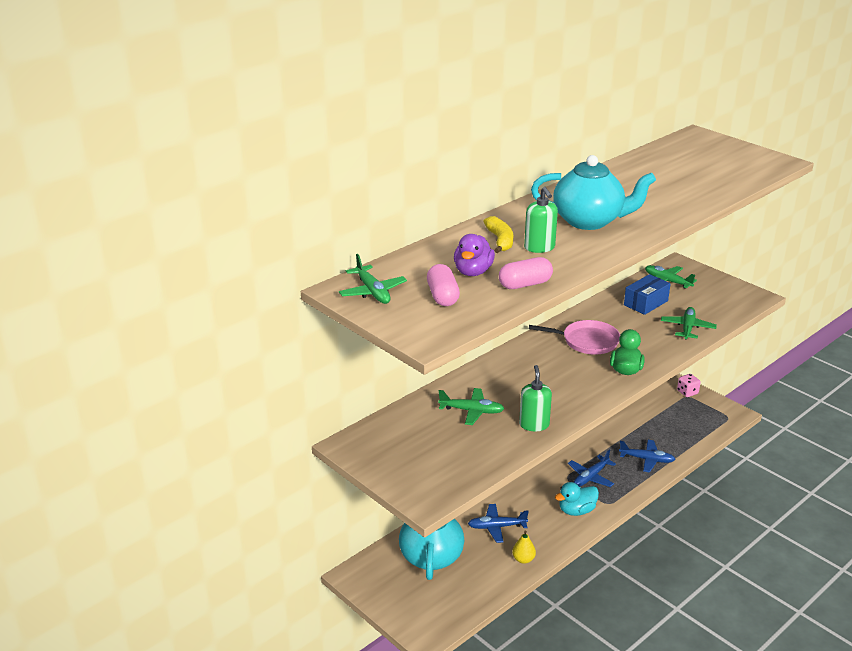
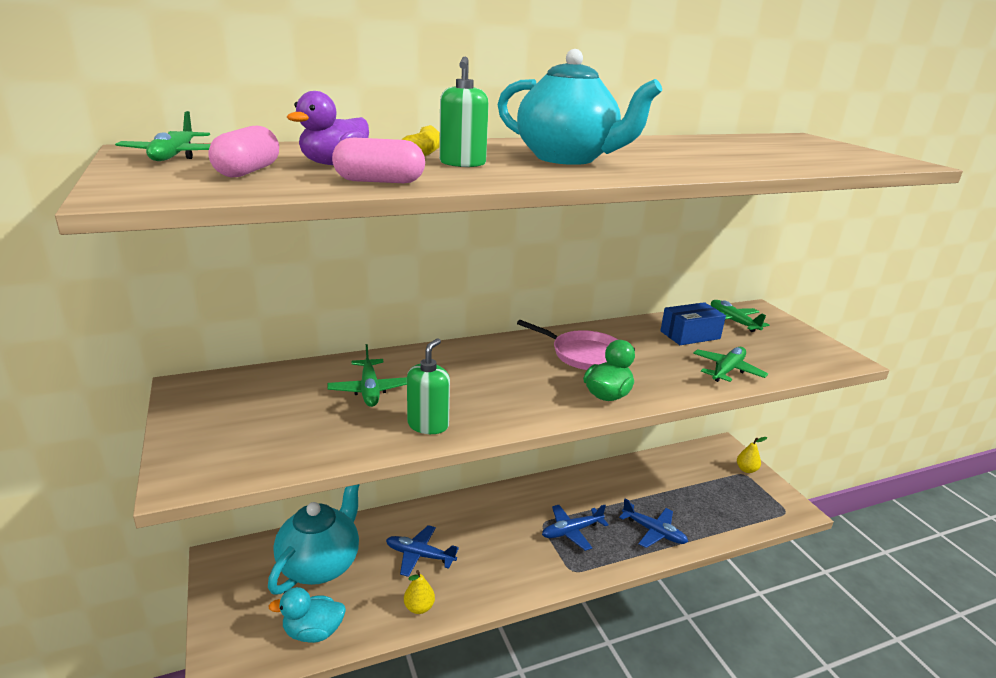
camera: 20 degrees right, 5 degrees down
green plane [438,388,504,425] -> green plane turned 45 degrees clockwise [327,344,407,407]
turquoise duck [555,482,599,516] -> turquoise duck moved to [268,587,346,643]
pink dice [677,374,701,397] -> yellow pear [737,437,767,473]

